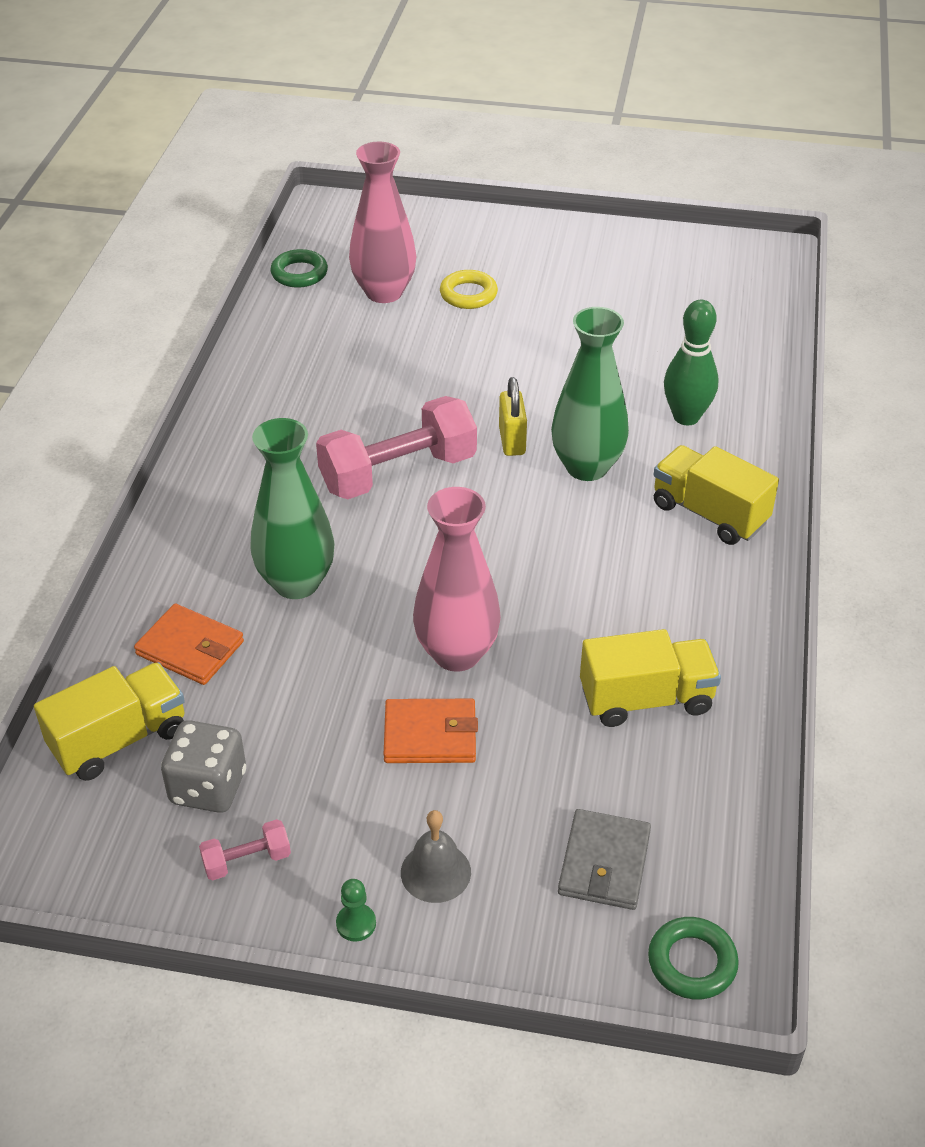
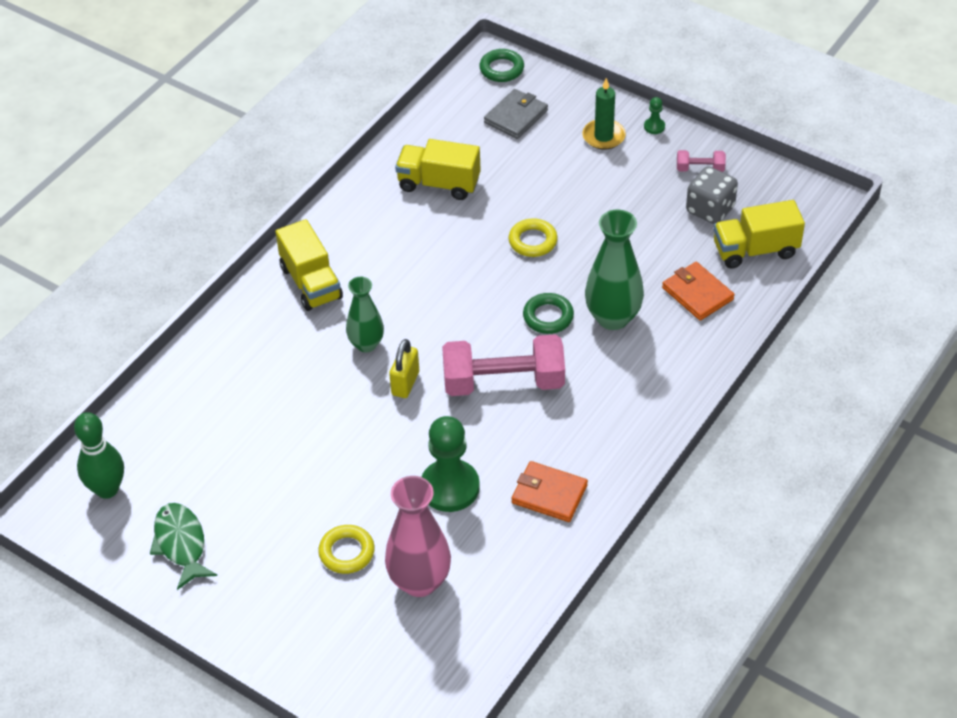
camera: 155 degrees left, 5 degrees up
green ring [270,249,328,288] -> green ring moved to [523,293,574,334]
orange wallet [384,699,478,763] -> orange wallet moved to [512,461,588,522]
grey bell [401,810,471,903] -> green candle [583,78,626,150]
pink vase [413,487,501,672] -> yellow ring [508,219,558,257]
green vase [551,307,629,481] -> green vase [346,277,384,352], size x0.64
green bowling pin [664,299,718,425] -> green bowling pin moved to [74,412,124,499]
none -> green fish [150,503,217,590]
none -> green pawn [422,416,480,512]

